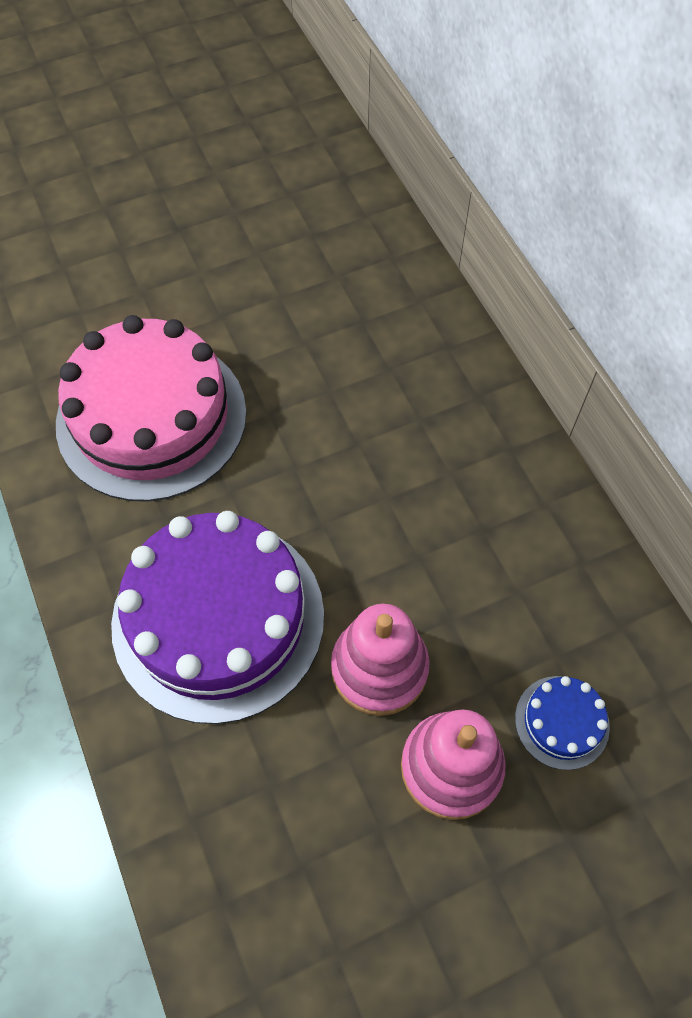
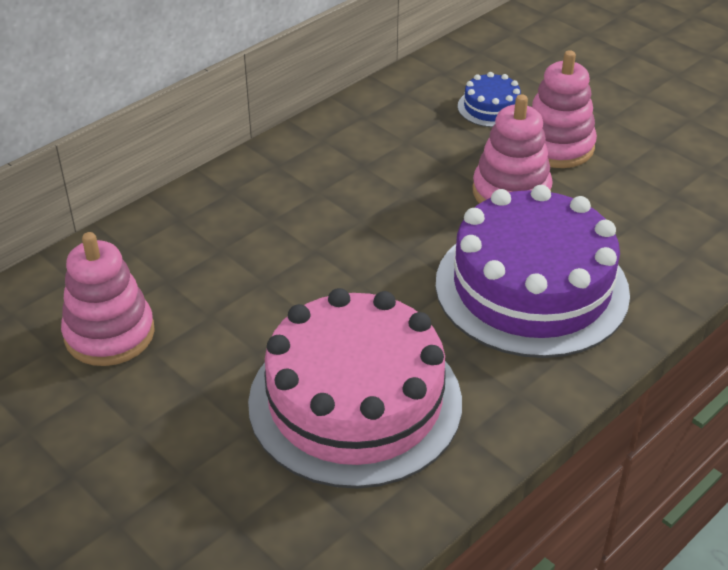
camera: 110 degrees left, 20 degrees down
none -> pink stacking toy [61,232,155,366]

